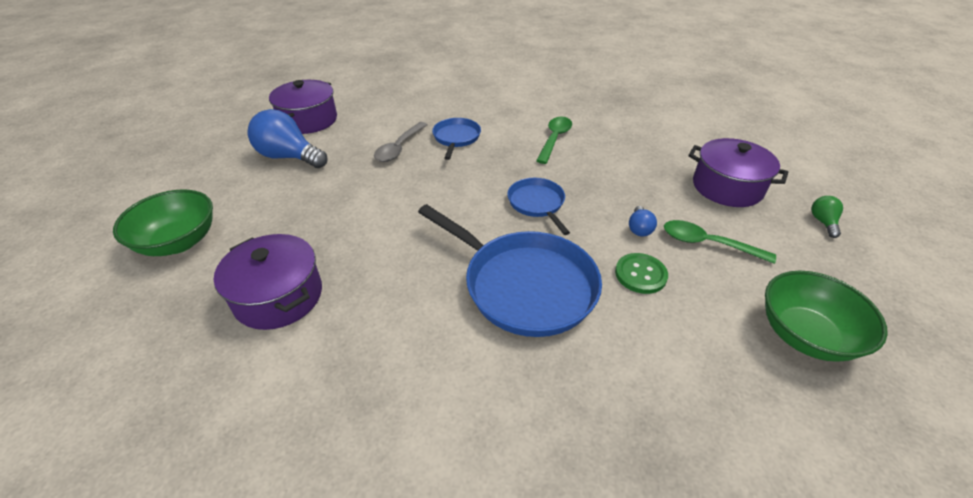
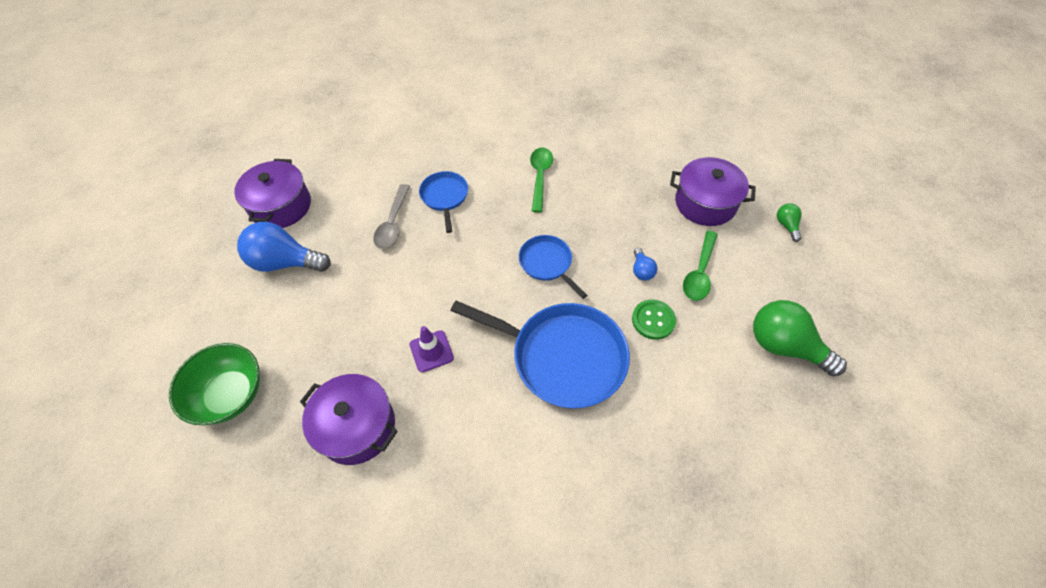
camera: 15 degrees left, 15 degrees up
green spoon [664,220,776,264] -> green spoon turned 75 degrees counterclockwise [683,231,718,301]
green bowl [765,271,888,362] -> green light bulb [753,300,847,376]
none -> purple traffic cone [410,326,454,373]

